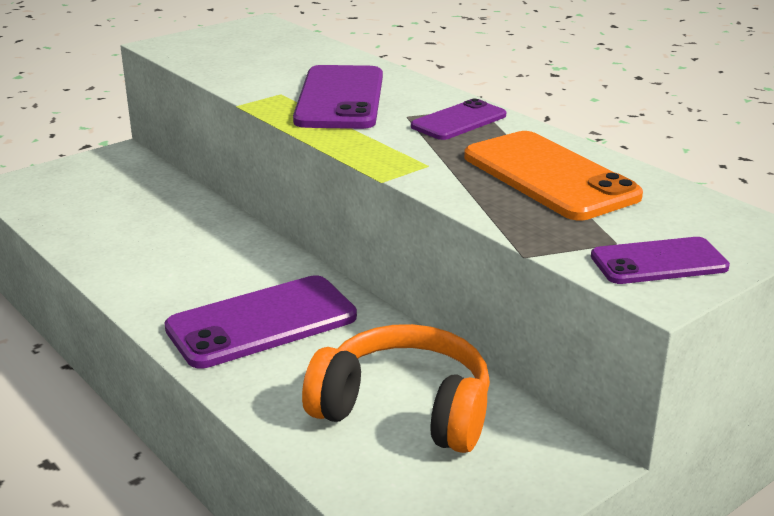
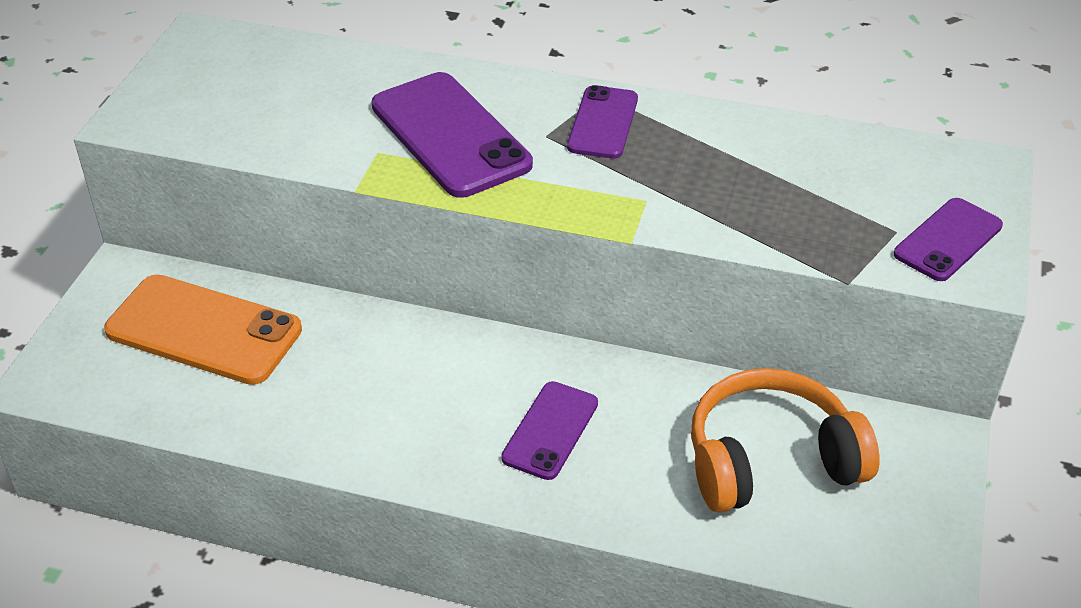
camera: 35 degrees left, 15 degrees up
purple phone [164,275,357,369] -> purple phone [501,381,598,480], size x0.59
orange phone [464,131,643,220] -> orange phone moved to [104,275,302,385]

